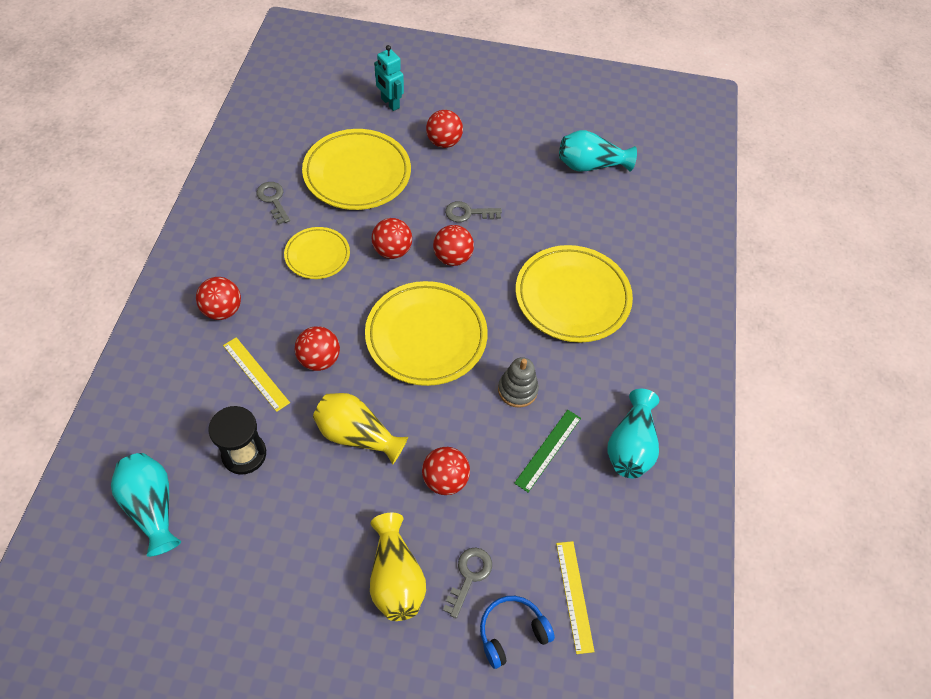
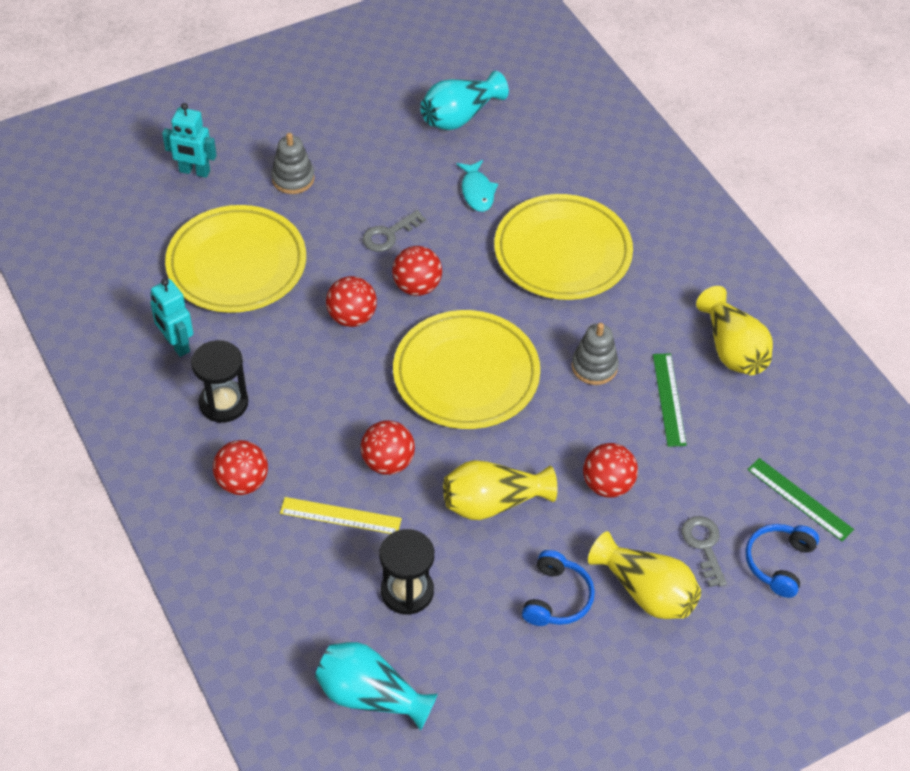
camera: 35 degrees left, 5 degrees down
grey key [256,182,290,225] -> turquoise robot [150,279,193,357]
yellow plate [284,227,350,279] -> none
red ball [426,110,463,148] -> grey stacking toy [271,133,315,194]
yellow ruler [556,541,595,654] -> green ruler [747,458,854,541]
turquoise vase [607,389,659,478] -> yellow vase [696,286,773,375]
none -> black hourglass [191,340,248,423]
none -> turquoise fish [457,160,498,212]
none -> blue headphones [522,550,595,626]

